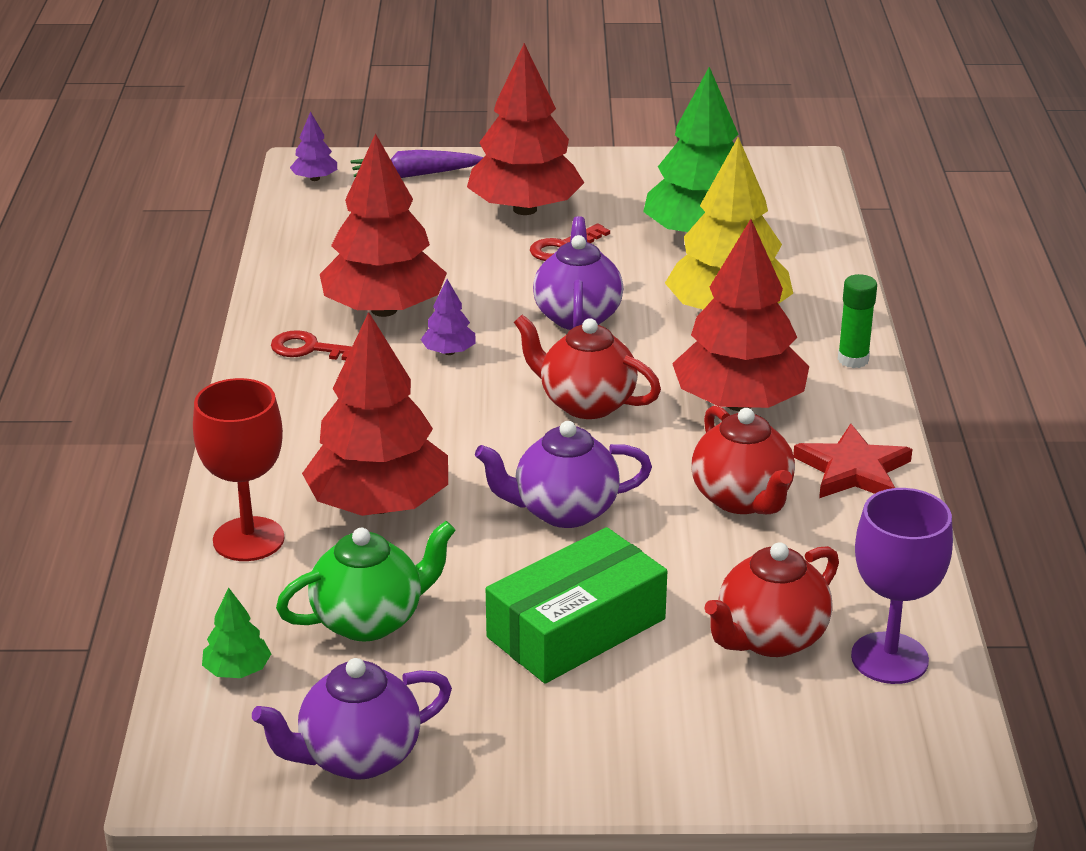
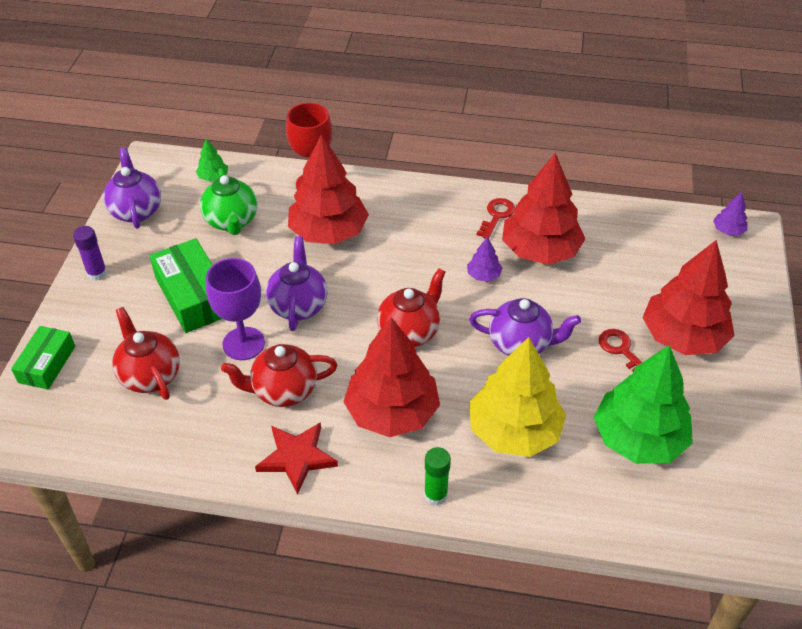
camera: 100 degrees right, 15 degrees up
purple carrot [350,150,484,178] -> none
purple goblet [851,488,953,684] -> purple goblet moved to [206,258,265,360]
none -> green box [11,326,75,390]
none -> purple glue stick [73,226,107,281]

